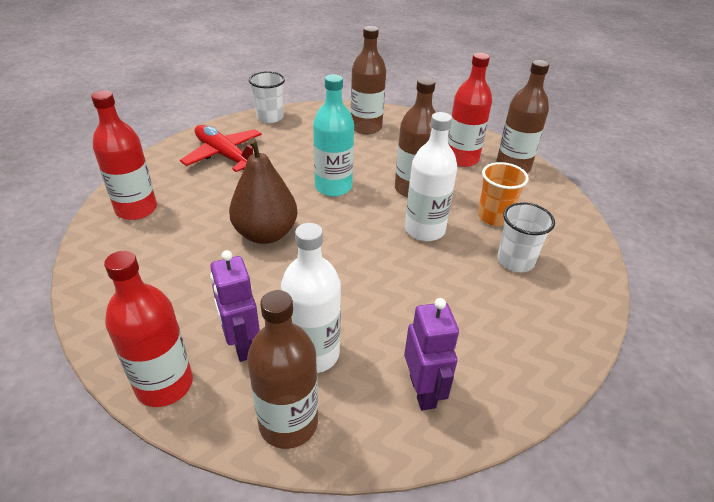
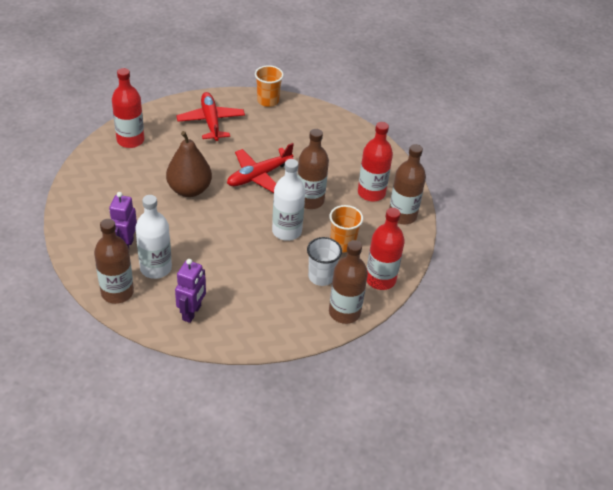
camera: 30 degrees right, 5 degrees up
red bottle [104,251,193,407] -> red bottle moved to [367,208,405,290]
white cup [249,71,285,123] -> orange cup [255,65,284,107]
turquoise bottle [313,74,354,197] -> red plane [227,143,294,193]
brown bottle [351,26,386,134] -> brown bottle moved to [329,240,368,324]

